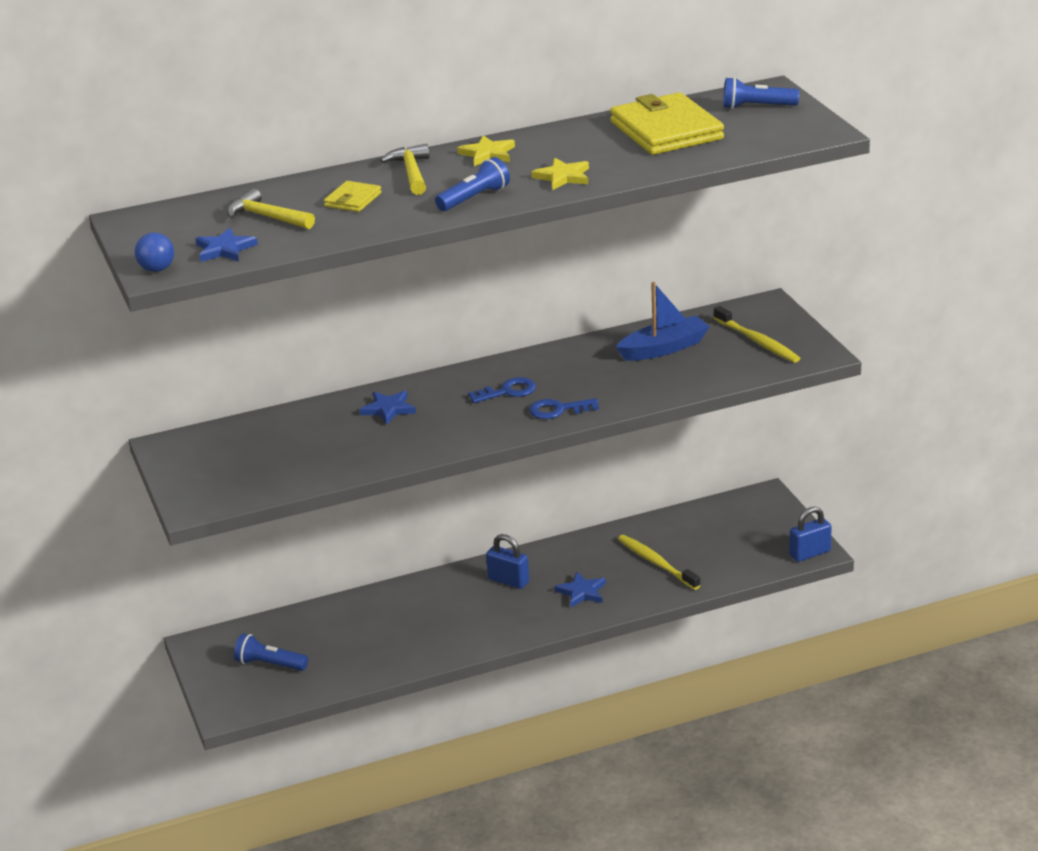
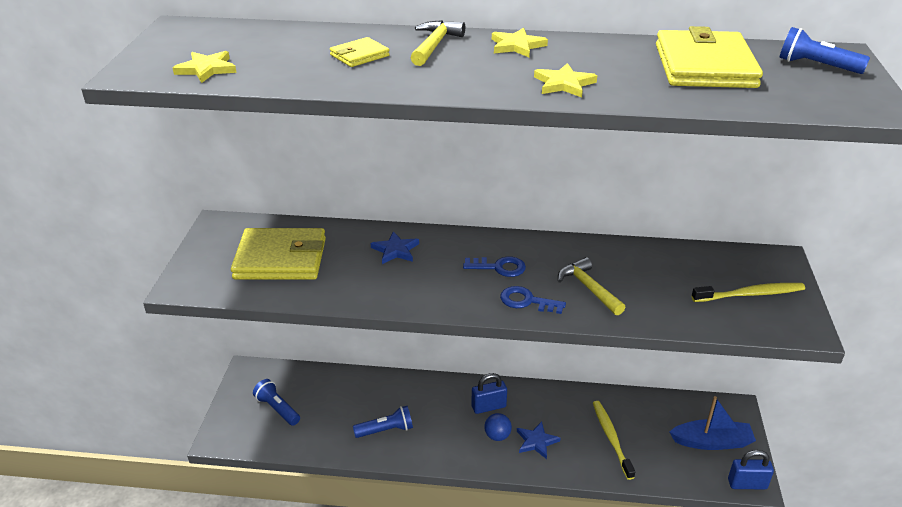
camera: 25 degrees right, 5 degrees up
blue ball [135,233,174,272] -> blue ball moved to [484,413,512,441]
blue star [195,228,258,262] -> yellow star [173,51,237,83]
yellow hammer [227,188,315,229] -> yellow hammer moved to [558,257,626,315]
blue flashlight [435,157,510,211] -> blue flashlight moved to [353,406,413,438]
blue padlock [486,534,529,589] -> blue padlock turned 75 degrees counterclockwise [471,373,507,414]
blue boat [616,282,710,361] -> blue boat moved to [670,396,756,450]
yellow toothbrush [714,306,800,363] -> yellow toothbrush turned 90 degrees counterclockwise [692,283,805,302]
none -> yellow wallet [231,228,326,280]

